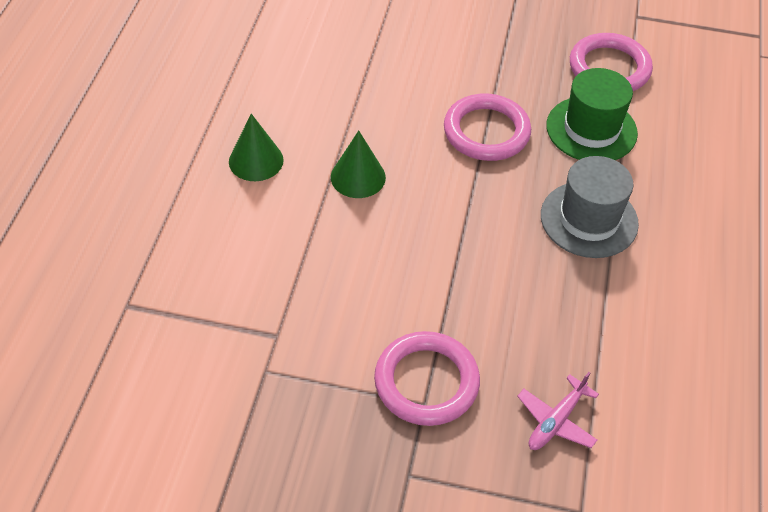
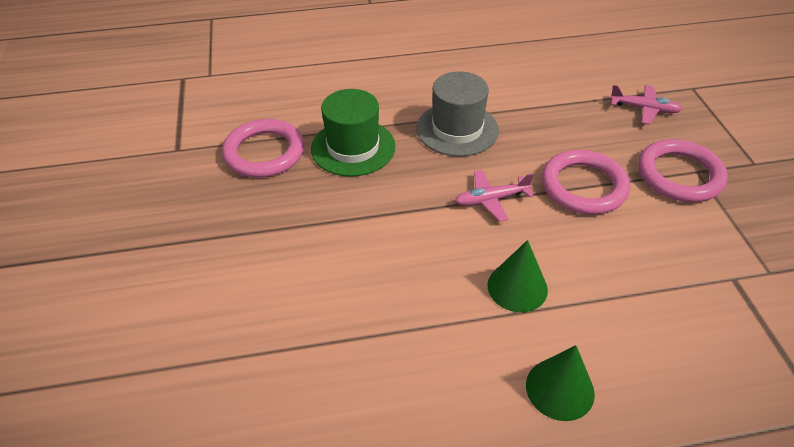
camera: 110 degrees left, 5 degrees down
pink ring [444,93,531,161] -> pink ring moved to [542,150,630,215]
none -> pink plane [455,170,534,222]

